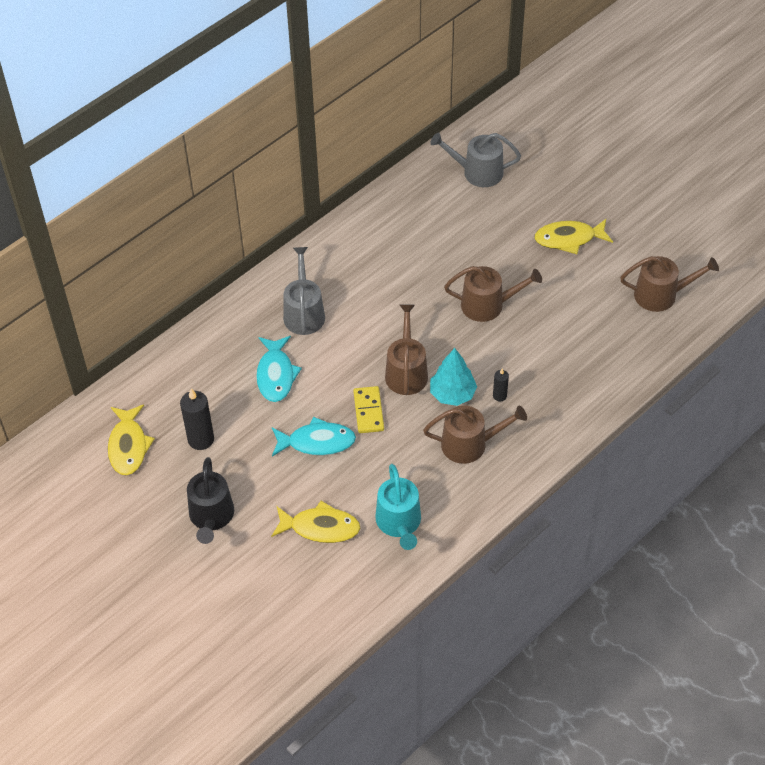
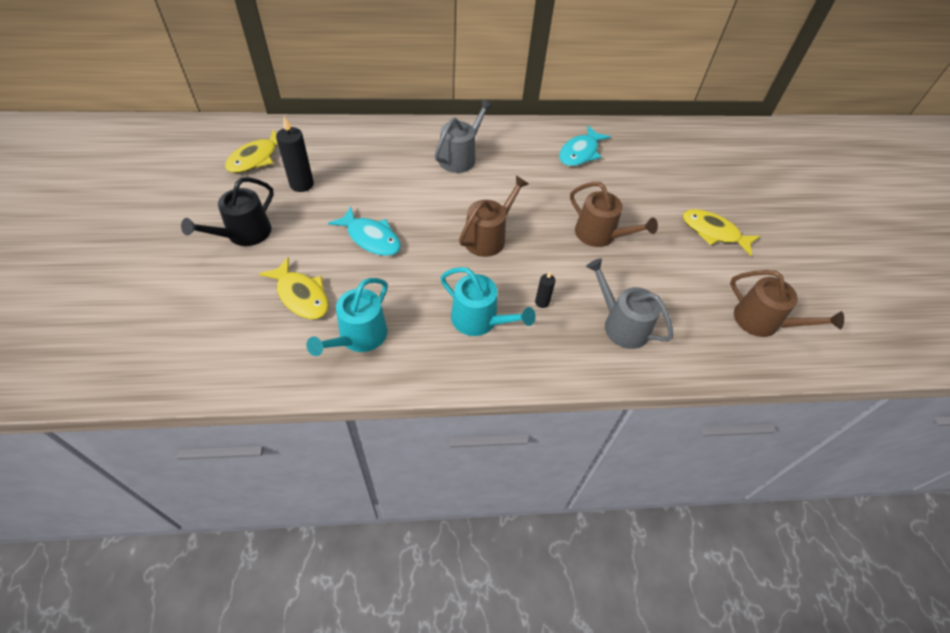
camera: 35 degrees right, 0 degrees up
turquoise fish [256,336,302,402] -> turquoise fish moved to [559,125,611,166]
yellow domino [353,386,384,433] -> none
brown watering can [423,405,527,464] -> turquoise watering can [440,267,535,336]
grey watering can [430,132,521,187] -> grey watering can moved to [586,258,673,349]
turquoise tree [430,348,477,406] -> none

